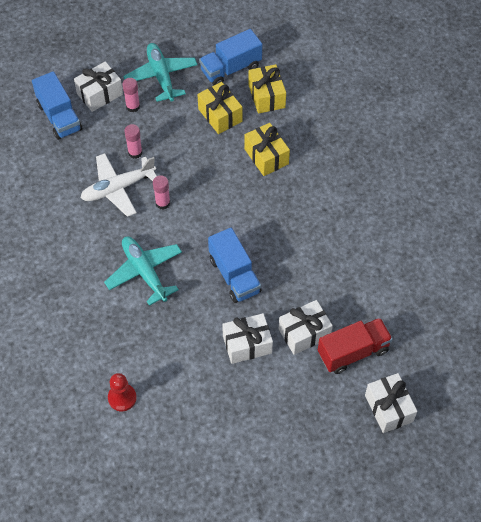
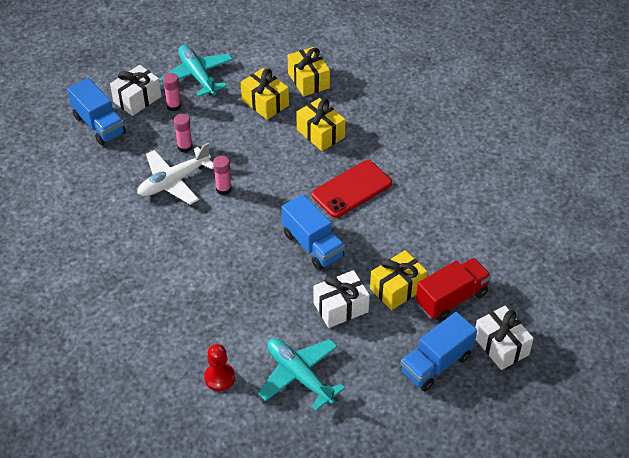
camera: 10 degrees left, 10 degrees down
turquoise plane [104,236,182,306] -> turquoise plane moved to [258,338,345,411]
blue truck [199,29,262,85] -> blue truck moved to [401,312,477,391]
white gift [279,300,333,355] -> yellow gift [370,250,427,310]
none -> red phone [312,160,392,218]

